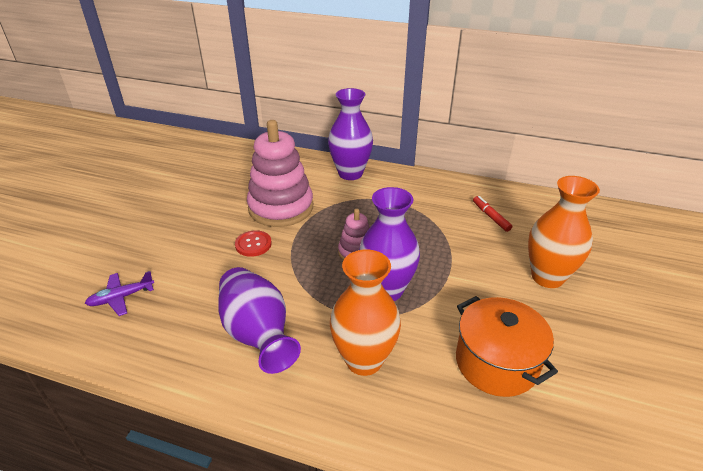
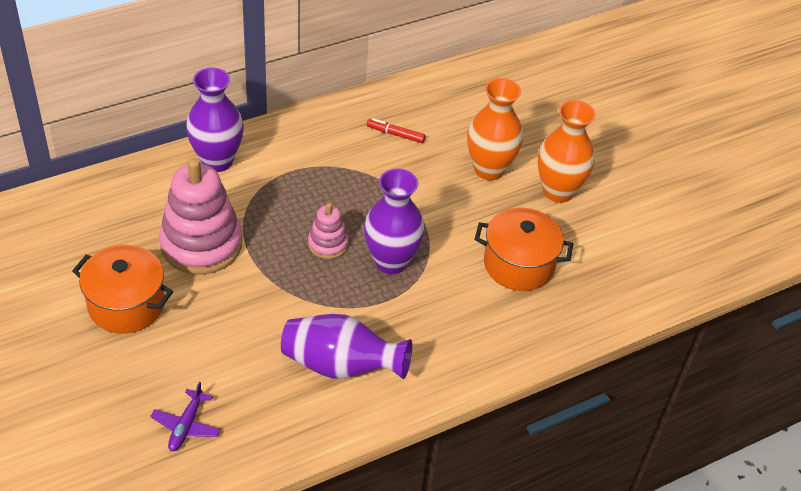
camera: 50 degrees left, 10 degrees up
red button [235,230,272,257] -> none
orange vase [330,250,401,376] -> orange vase moved to [538,100,596,203]
none -> orange pot [72,245,173,334]

